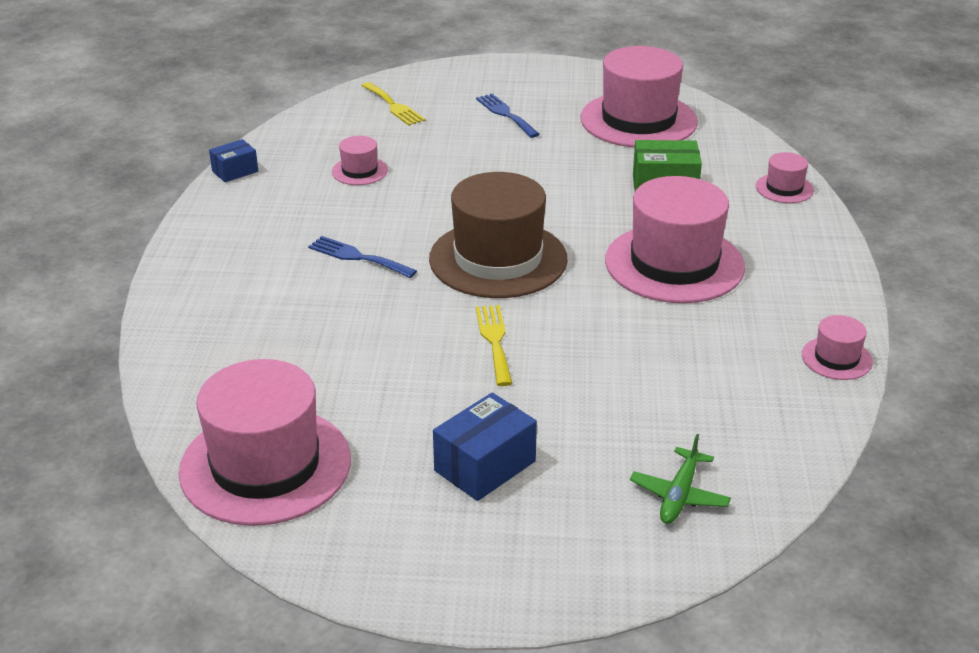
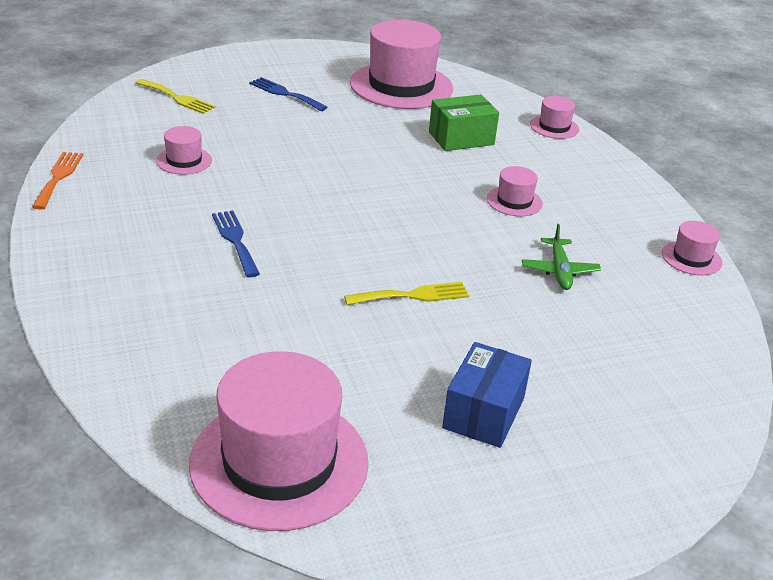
camera: 25 degrees left, 0 degrees up
blue box [209,139,258,182] -> orange fork [32,152,83,210]
blue fork [308,236,417,278] -> blue fork turned 60 degrees clockwise [212,211,260,277]
brown hat [429,172,568,298] -> none
yellow fork [476,305,513,386] -> yellow fork turned 105 degrees clockwise [344,282,469,305]
pink hat [605,176,745,303] -> pink hat [487,166,543,216], size x0.45
green plane [630,434,731,524] -> green plane moved to [522,224,601,290]

